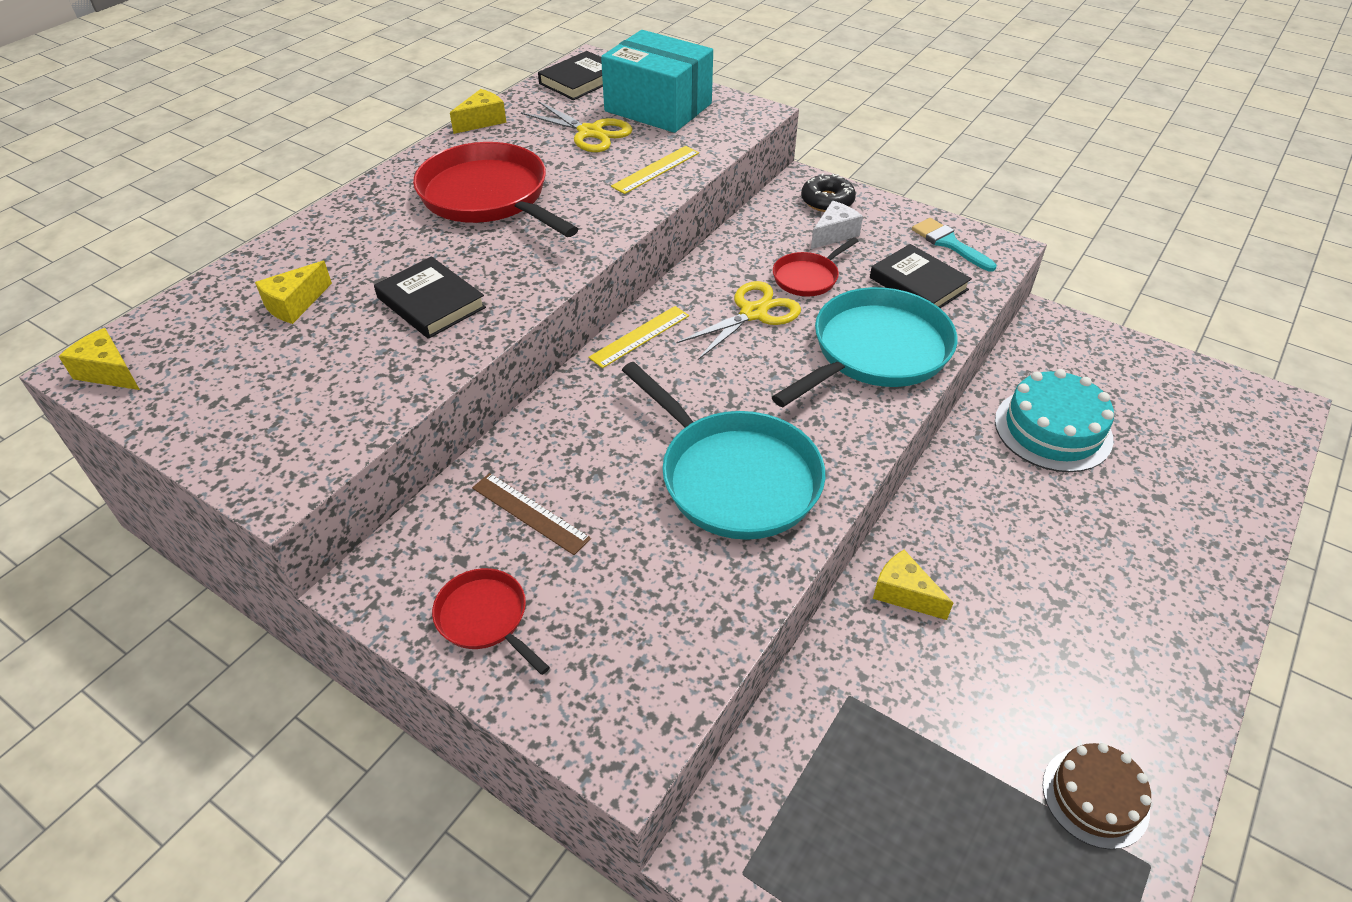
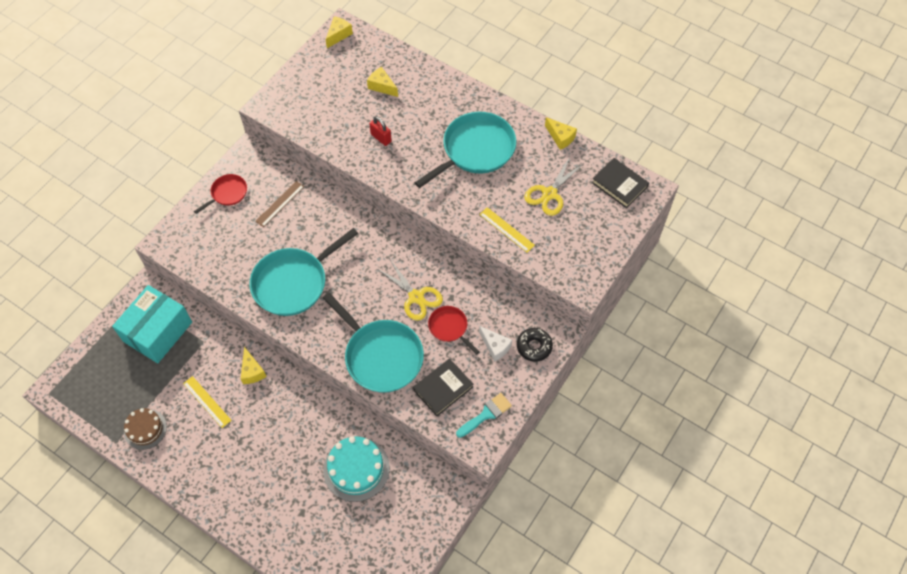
camera: 90 degrees right, 15 degrees up
black book [374,257,486,339] -> red padlock [369,116,392,146]
red pan [413,142,578,237] -> turquoise pan [414,112,516,188]
yellow ruler [588,306,689,368] -> yellow ruler moved to [183,376,232,428]
turquoise box [601,30,713,133] -> turquoise box moved to [112,285,192,363]
yellow cheese [873,550,953,620] -> yellow cheese turned 120 degrees clockwise [241,347,267,384]

